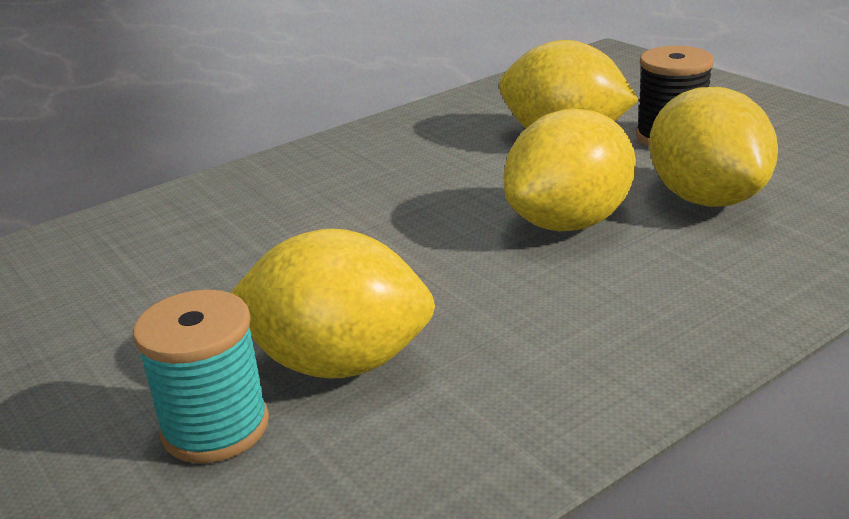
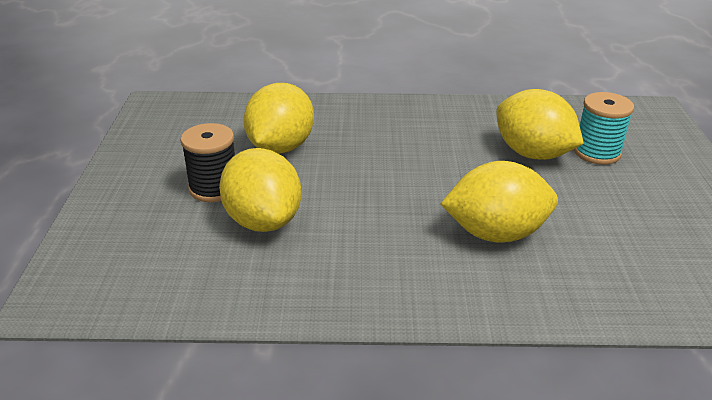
camera: 145 degrees left, 5 degrees up
yellow lemon [504,109,636,231] -> yellow lemon moved to [441,161,558,243]

